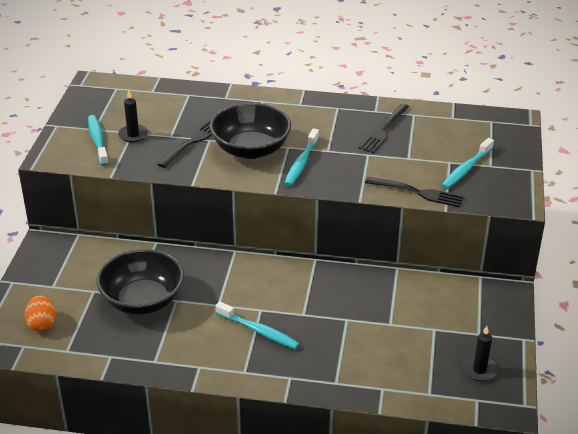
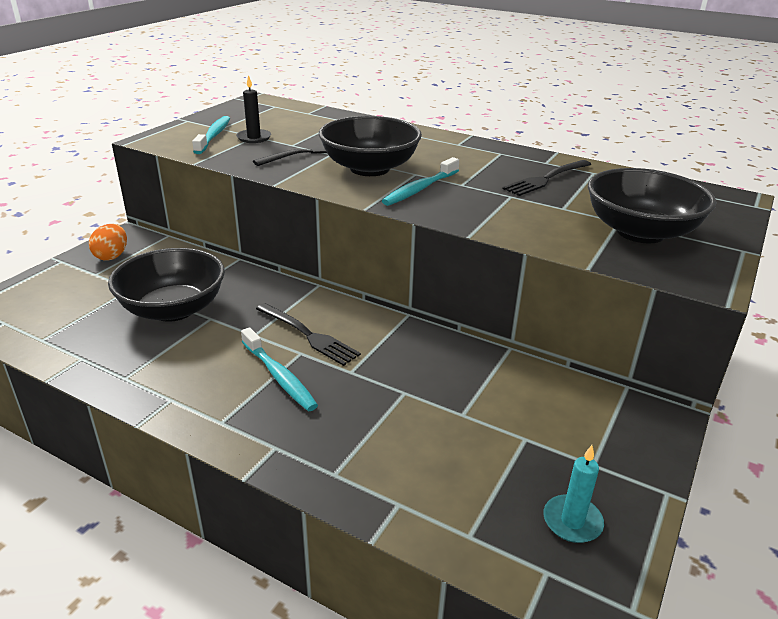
camera: 20 degrees right, 5 degrees down
orange egg [25,295,56,332] -> orange egg moved to [89,224,127,261]
black fork [365,177,464,207] -> black fork moved to [256,303,361,366]
turquoise toothbrush [441,138,494,189] -> black bowl [588,168,716,243]
black candle [463,326,498,381] -> turquoise candle [543,445,604,543]

